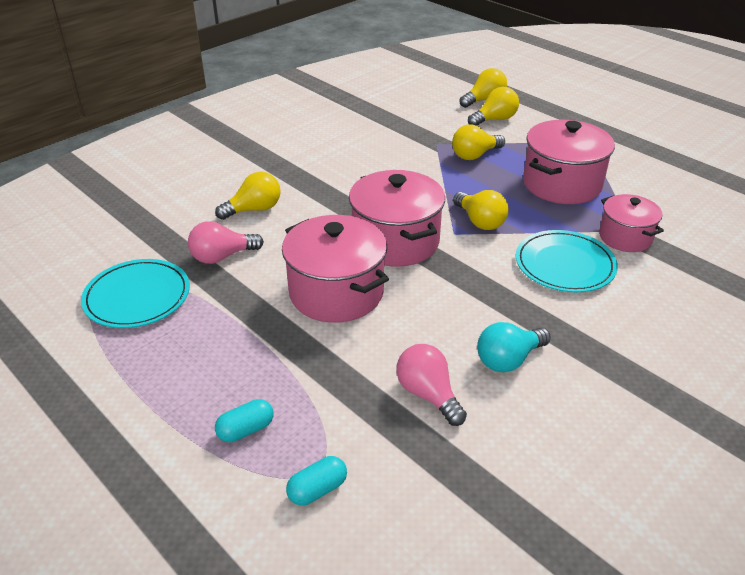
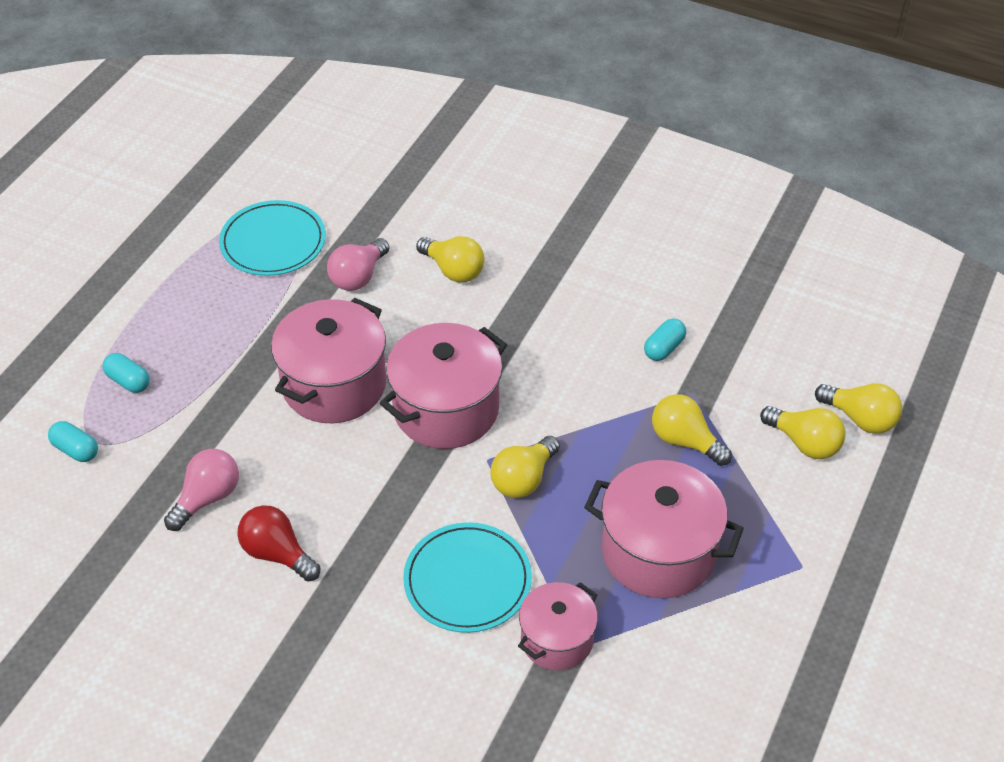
camera: 70 degrees right, 10 degrees up
pink light bulb [188,221,264,264] -> pink light bulb turned 105 degrees counterclockwise [327,238,390,291]
turquoise light bulb [477,322,551,372] -> red light bulb [237,505,320,582]
none -> turquoise capsule [644,318,686,361]

